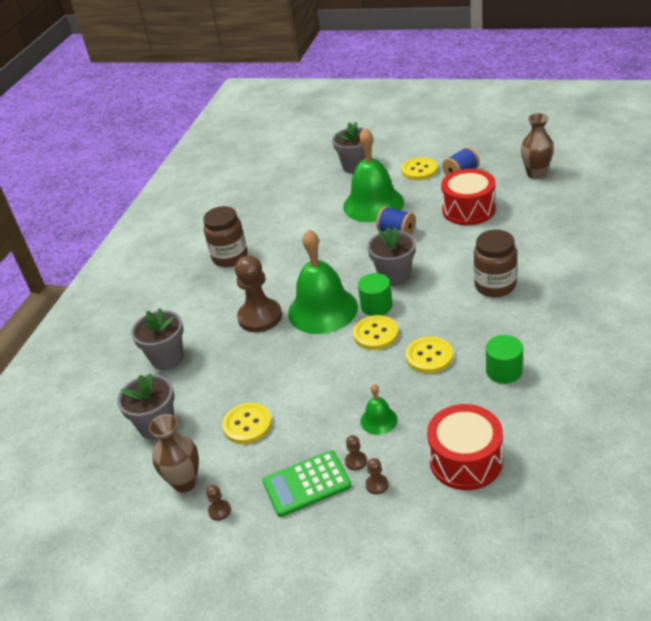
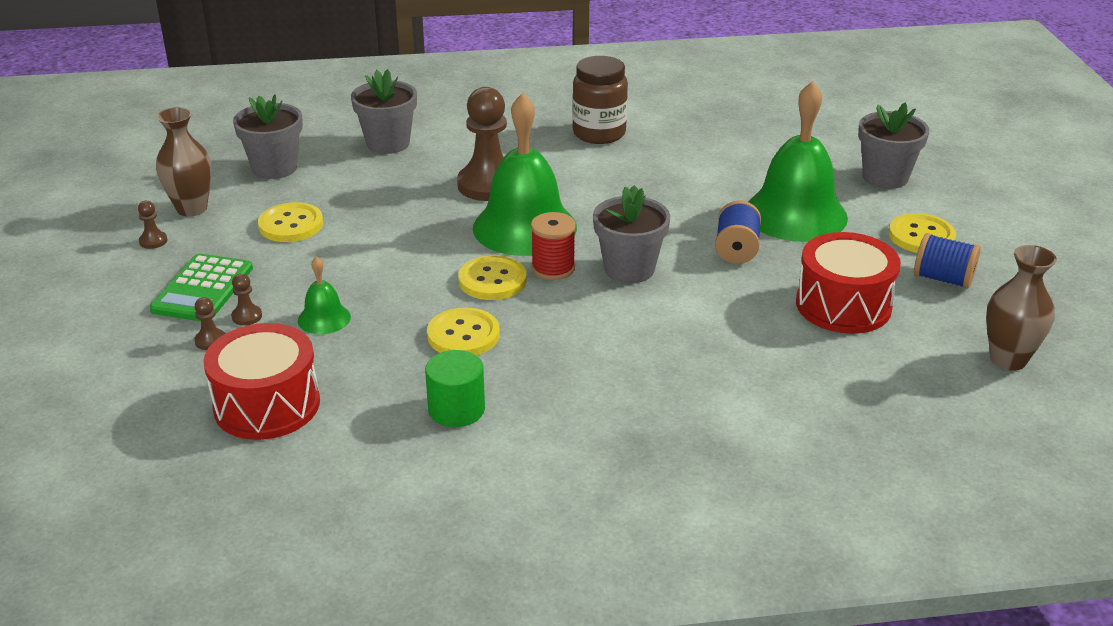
camera: 60 degrees right, 5 degrees down
green calculator [263,450,352,517] -> green calculator turned 120 degrees counterclockwise [150,253,253,322]
green cylinder [358,273,392,316] -> red spool [531,212,576,280]
brown jar [474,230,517,297] -> none

